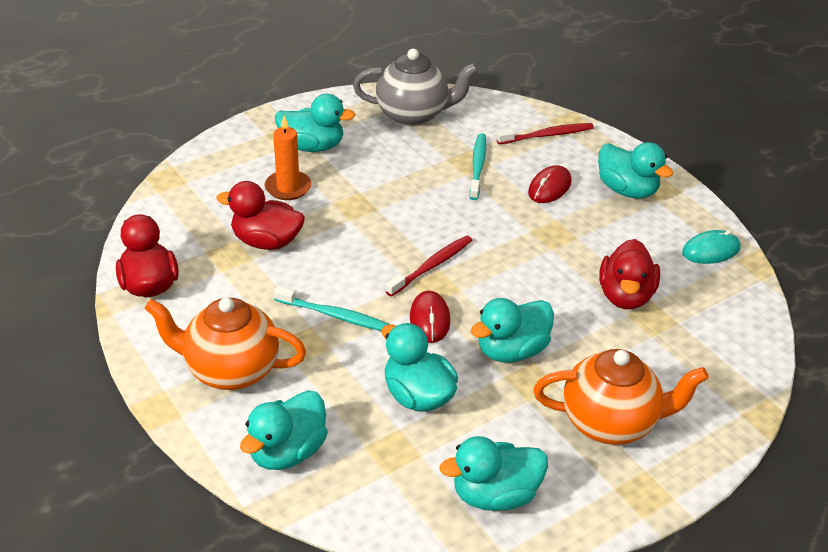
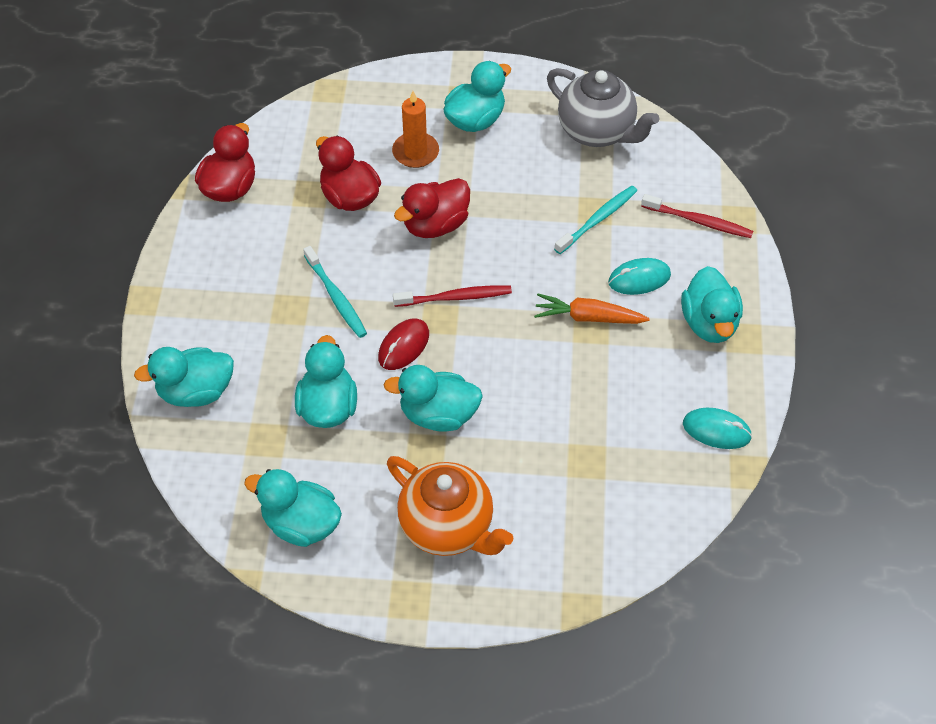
camera: 40 degrees right, 15 degrees up
orange teapot [145,297,306,390] -> none
turquoise duck [275,94,356,152] -> turquoise duck turned 90 degrees counterclockwise [444,61,511,132]
red mouse [528,165,571,203] -> turquoise mouse [608,258,671,295]
red duck [599,239,660,309] -> red duck moved to [394,178,470,238]
none -> orange carrot [534,294,650,324]

